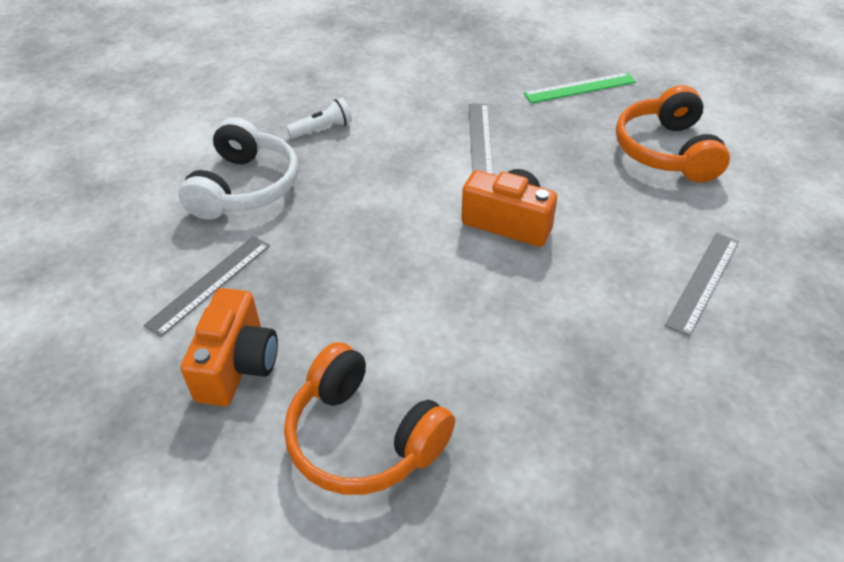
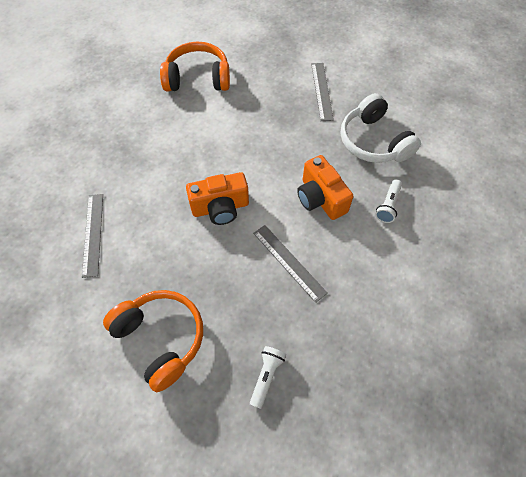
camera: 140 degrees right, 15 degrees up
orange camera [181,288,278,406] -> orange camera moved to [297,155,353,220]
green ruler [524,72,636,103] -> white flashlight [250,346,286,409]

